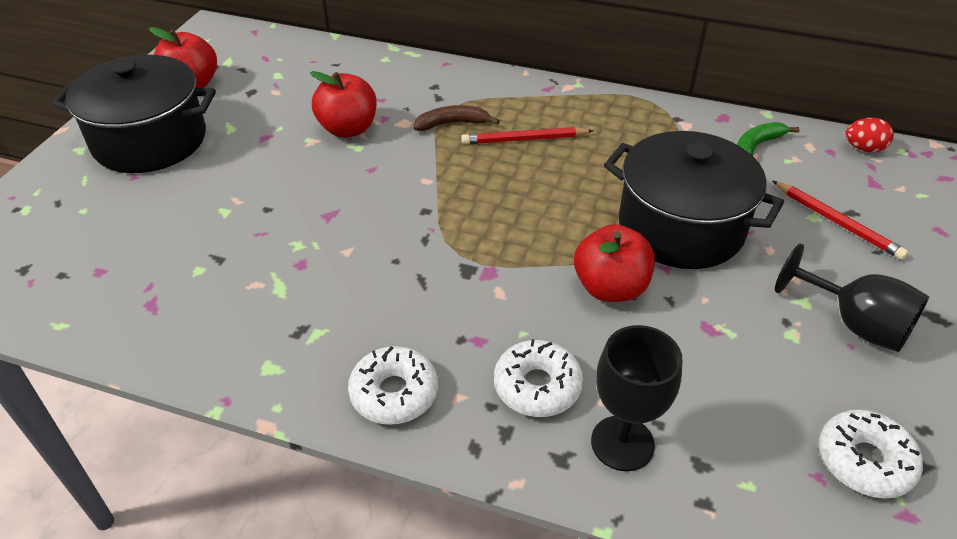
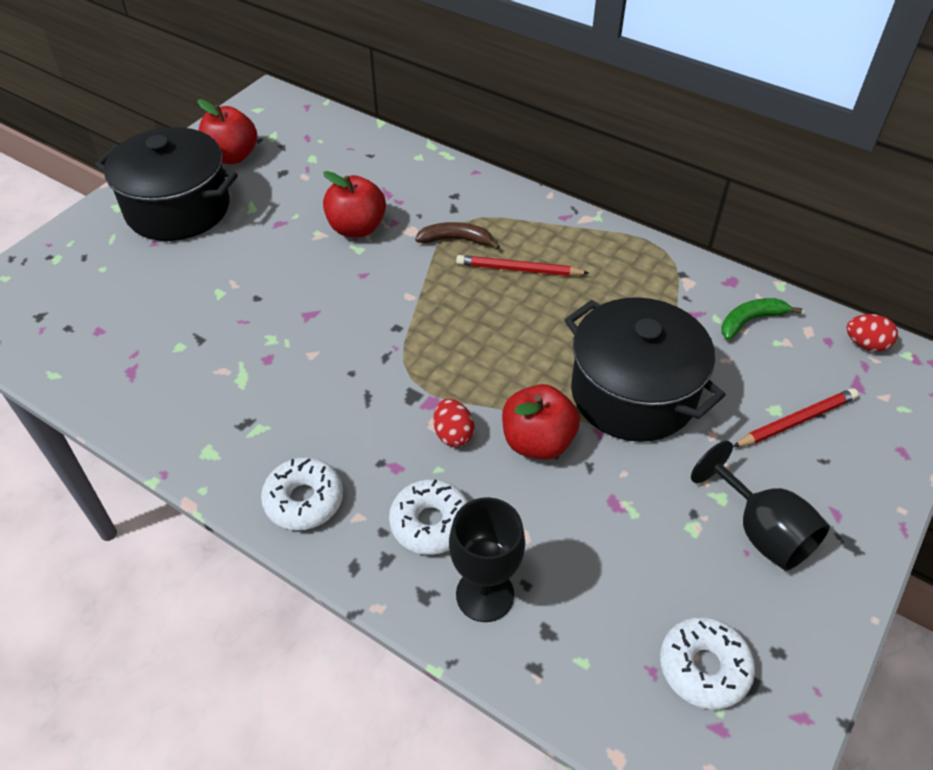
camera: 15 degrees right, 5 degrees up
red pencil [772,180,908,260] -> red pencil turned 90 degrees counterclockwise [733,388,859,447]
none -> red egg [434,399,474,447]

